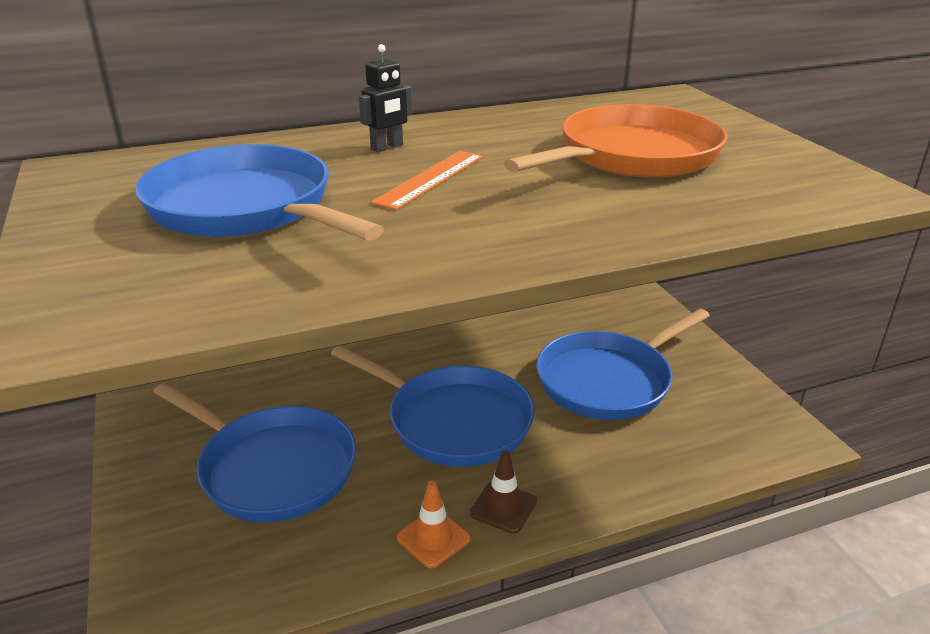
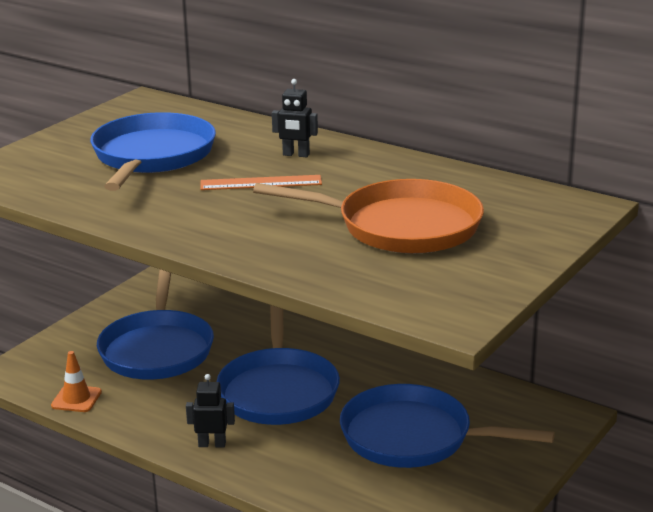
camera: 55 degrees right, 5 degrees down
orange traffic cone [397,480,471,568] -> orange traffic cone moved to [51,351,102,412]
brown traffic cone [470,450,537,534] -> black robot [186,374,235,448]

